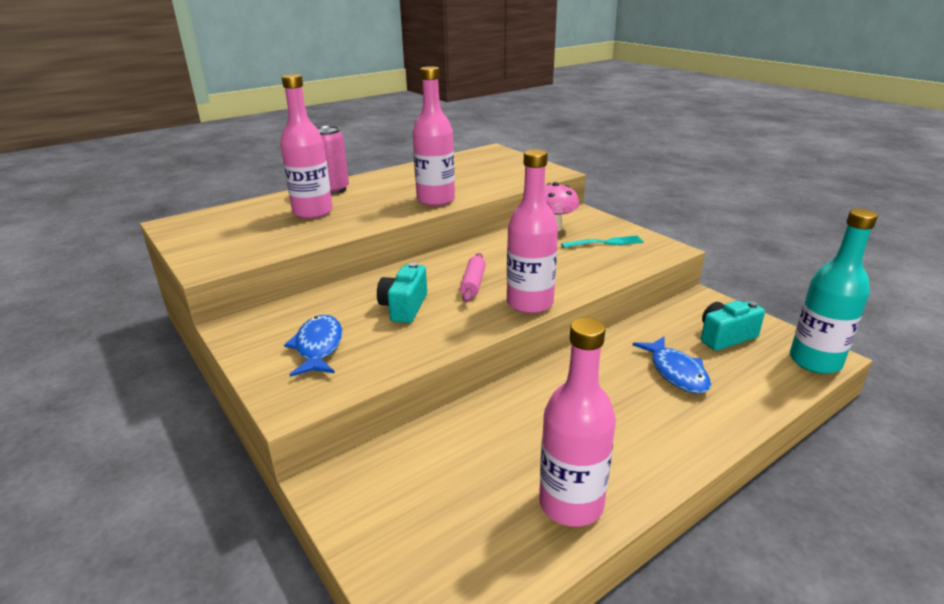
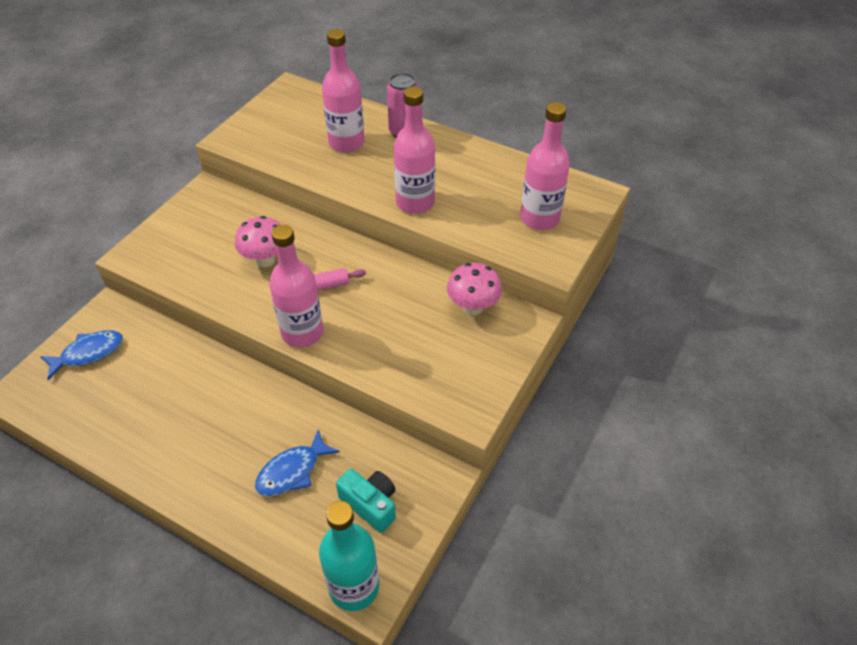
camera: 65 degrees right, 20 degrees up
blue fish [284,315,342,377] -> blue fish moved to [40,330,123,380]
turquoise camera [377,262,427,323] -> pink mushroom [235,216,281,267]
pink bottle [539,318,616,527] -> pink bottle moved to [520,102,570,230]
turquoise fork [561,235,644,248] -> none

